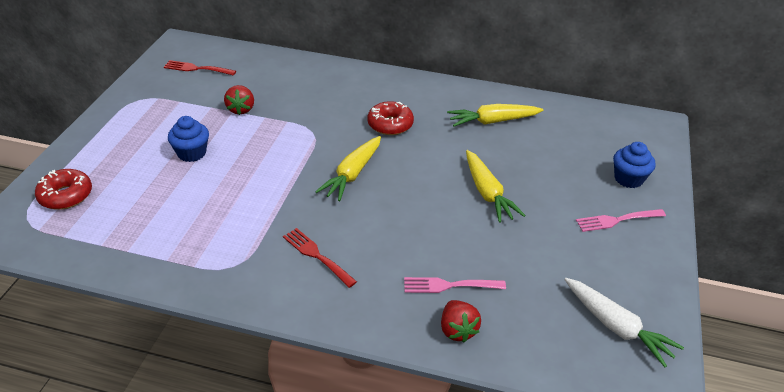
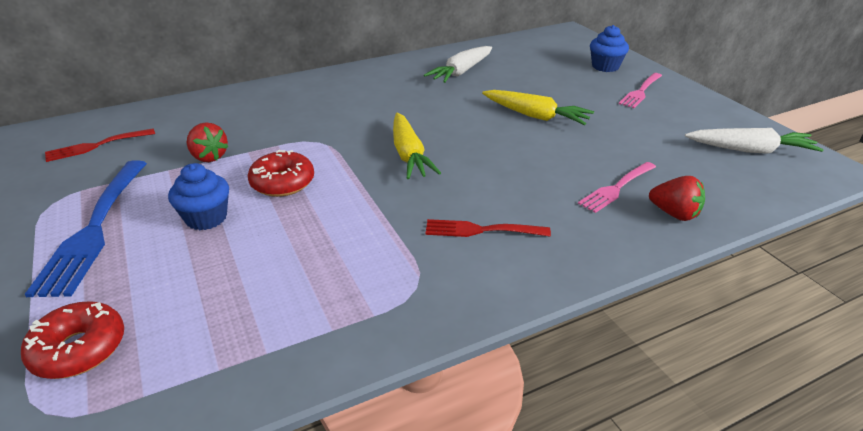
camera: 40 degrees left, 5 degrees down
red donut [367,101,414,135] -> red donut moved to [248,150,314,197]
yellow carrot [447,104,543,127] -> white carrot [424,46,492,83]
none -> blue fork [25,160,147,297]

